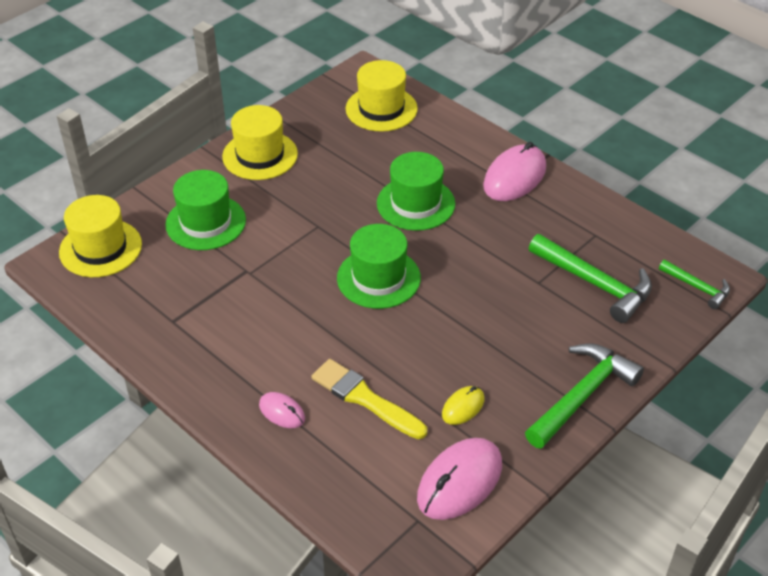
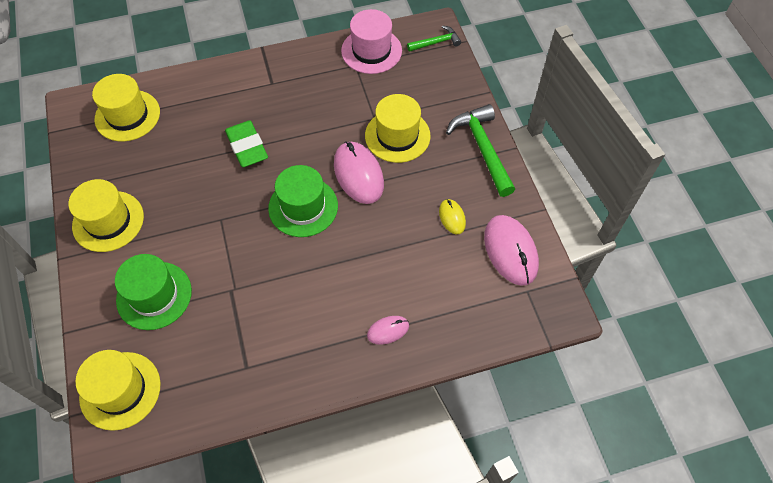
camera: 60 degrees left, 15 degrees up
yellow brush [311,359,427,439] -> none
green hat [377,152,455,231] -> green eraser [225,120,268,167]
pink mouse [483,142,546,201] -> pink mouse moved to [334,141,384,204]
green hammer [529,234,652,323] -> none
none -> pink hat [341,9,402,74]
none -> yellow hat [365,94,431,163]

